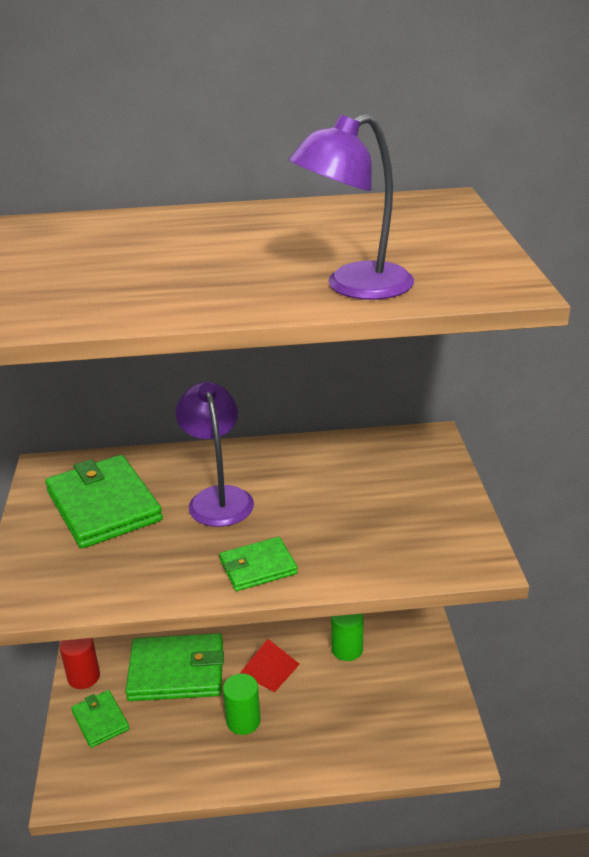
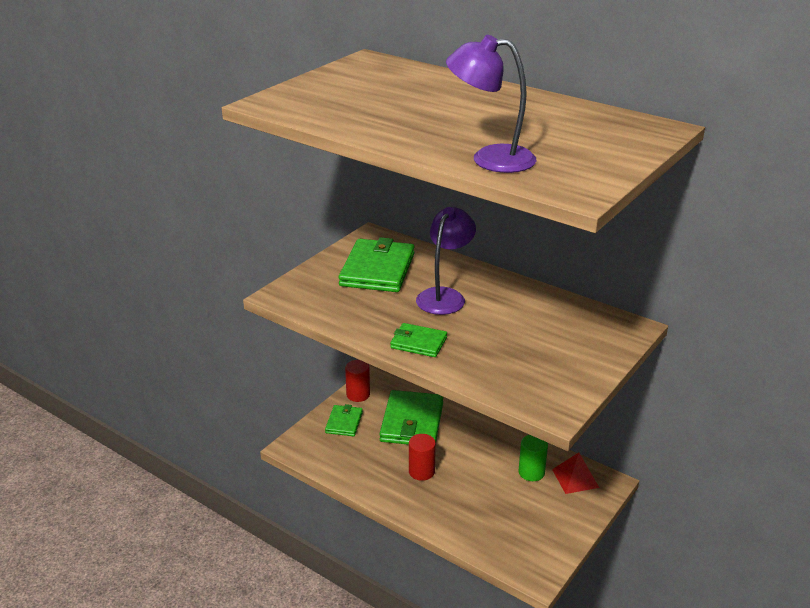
camera: 40 degrees right, 0 degrees up
green wallet [125,633,224,701] -> green wallet turned 60 degrees clockwise [380,390,443,445]
green cylinder [223,673,261,735] -> red cylinder [409,434,436,481]
red pyramid [239,639,300,692] -> red pyramid moved to [552,453,599,494]

